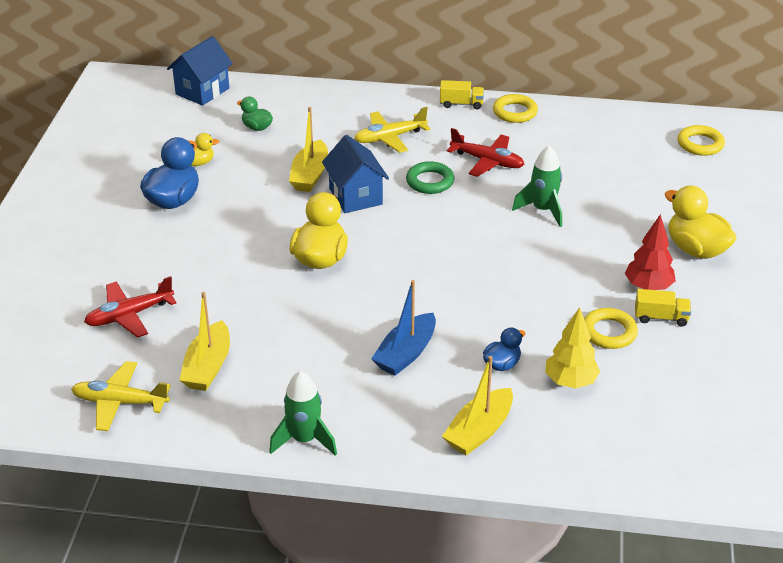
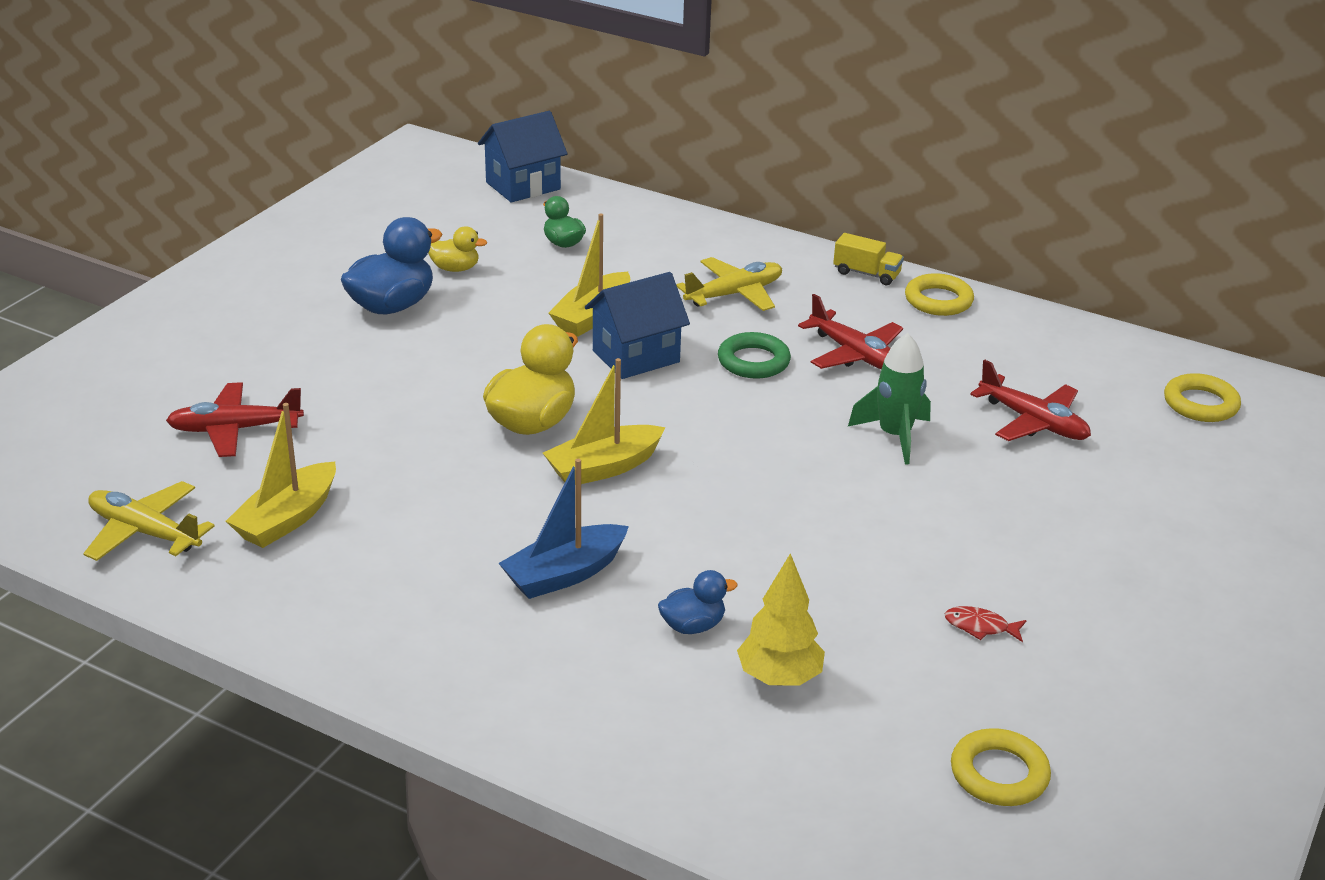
camera: 20 degrees right, 5 degrees down
green rocket [269,371,337,456] -> none
blue house [322,135,389,213] -> blue house turned 60 degrees clockwise [585,272,690,379]
yellow plane [354,107,430,153] -> yellow plane turned 150 degrees clockwise [676,257,782,311]
yellow boat [442,356,513,455] -> yellow boat moved to [543,358,665,484]
yellow ring [584,308,638,349] -> yellow ring moved to [951,728,1051,806]
red tree [625,214,676,290] -> none
yellow truck [635,289,691,327] -> red fish [945,606,1027,642]
yellow duck [665,186,737,259] -> none
none -> red plane [970,360,1091,441]

